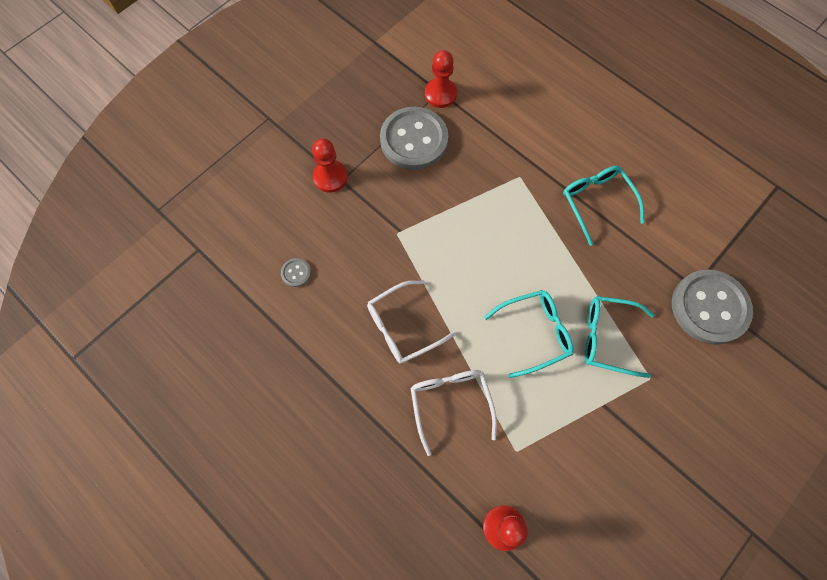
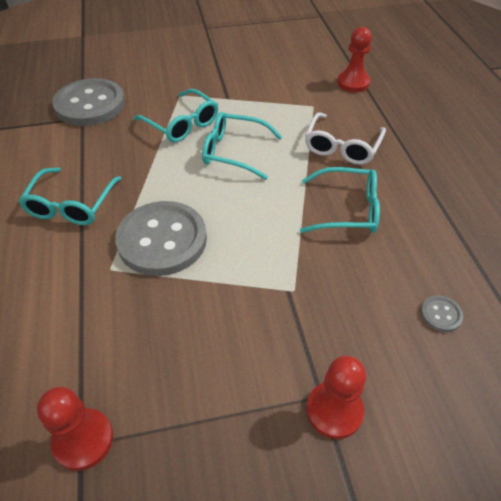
camera: 145 degrees left, 20 degrees down
white glasses [367,280,456,364] -> turquoise glasses [300,167,380,233]
grey button [380,107,448,170] -> grey button moved to [115,201,207,276]

